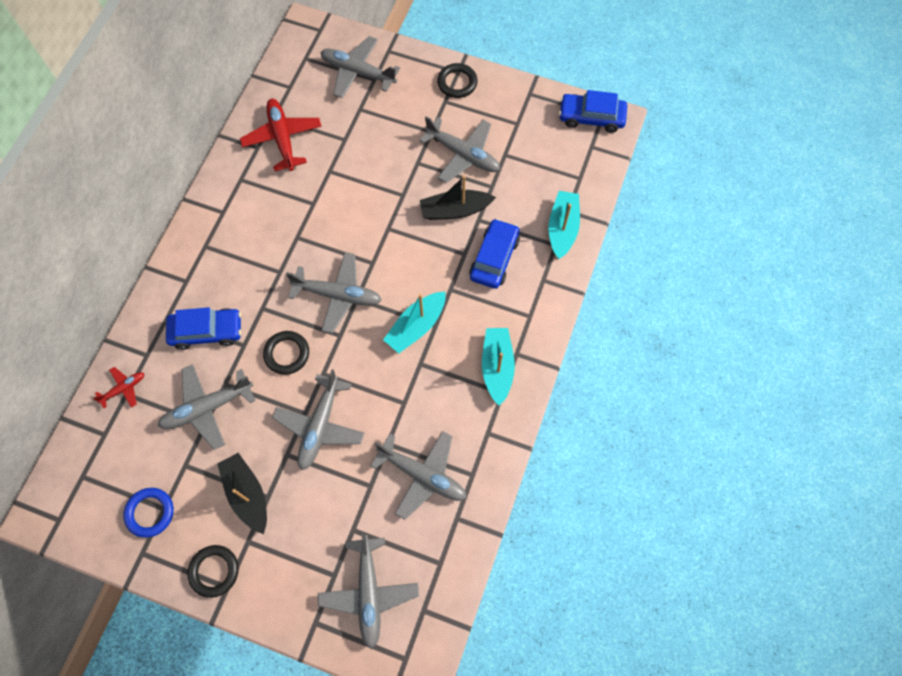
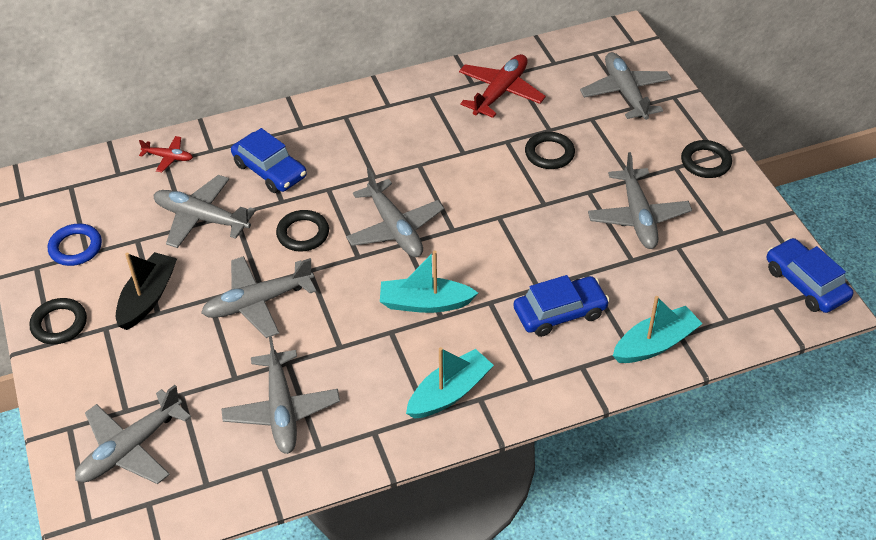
camera: 50 degrees right, 20 degrees down
black boat [420,176,496,220] -> none
none -> black ring [525,132,575,169]

